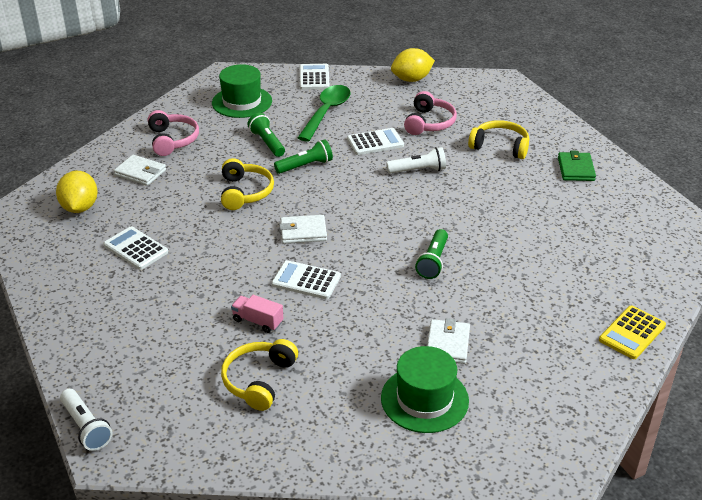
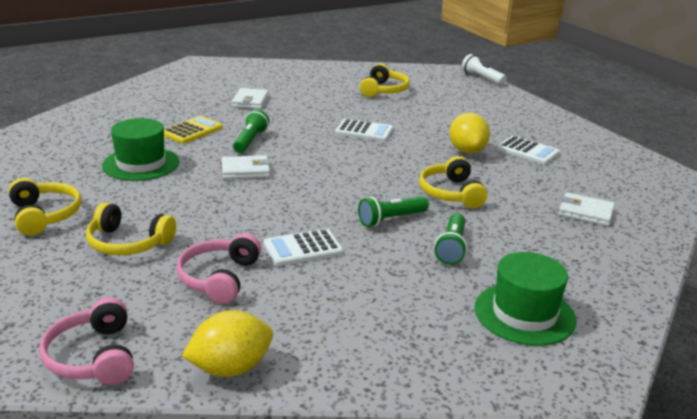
camera: 175 degrees right, 10 degrees down
yellow lemon [56,171,98,213] -> yellow lemon moved to [449,113,490,154]
pink headphones [148,110,199,156] -> pink headphones moved to [39,297,134,385]
pink truck [231,295,283,333] -> none
green flashlight [248,113,285,157] -> green flashlight turned 45 degrees clockwise [434,213,467,265]
white wallet [279,215,327,244] -> white wallet moved to [222,155,271,179]
green spoon [298,85,351,141] -> none
white calculator [300,64,330,90] -> none
green hat [381,346,469,433] -> green hat moved to [102,118,179,181]
white flashlight [386,147,446,174] -> none
green wallet [558,151,596,181] -> yellow headphones [8,178,81,236]
yellow calculator [599,305,666,359] -> yellow calculator moved to [164,116,223,144]

